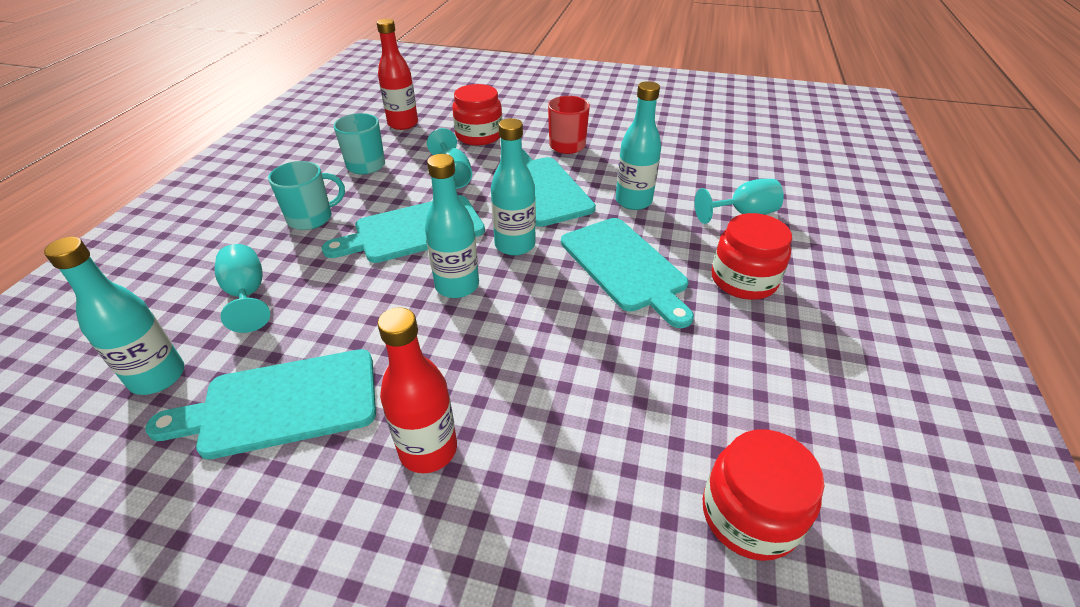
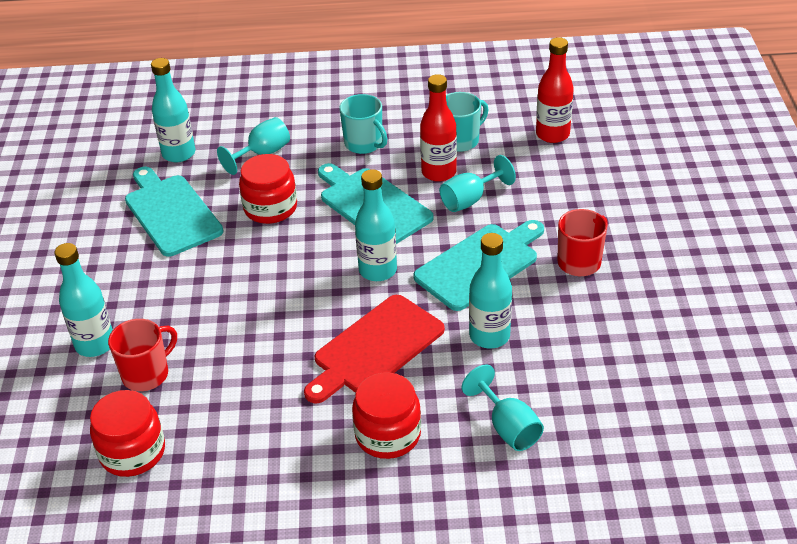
camera: 75 degrees right, 0 degrees up
red bottle [378,307,457,473] -> red bottle moved to [420,74,457,182]
turquoise bottle [425,154,479,298] -> turquoise bottle moved to [54,243,113,357]
red jar [452,84,502,145] -> red jar moved to [239,154,297,224]
turquoise cutting board [561,218,694,328] -> red cutting board [304,295,445,404]
none -> red mug [108,319,177,391]

